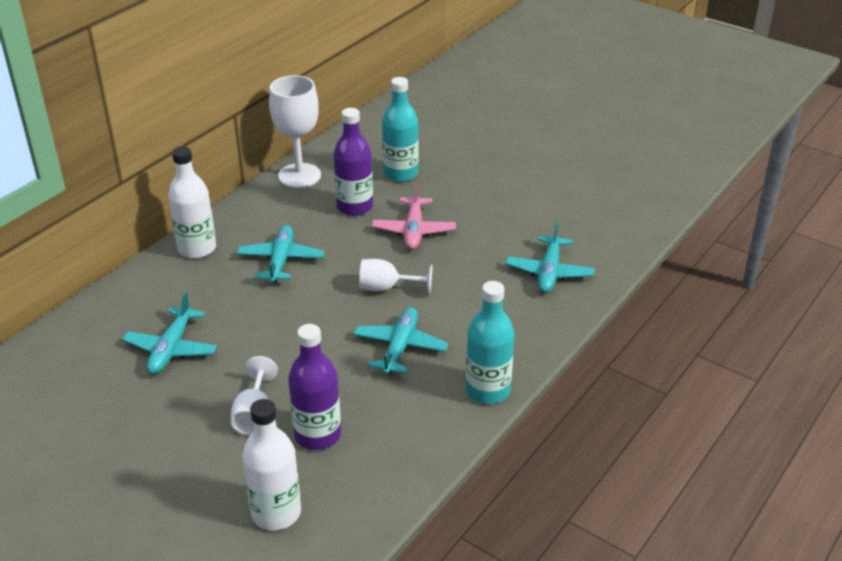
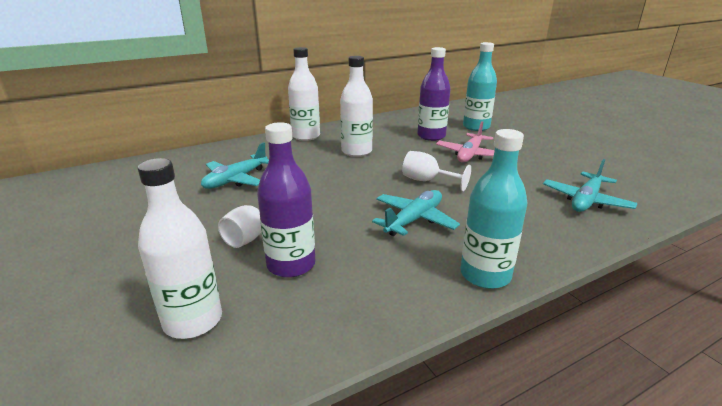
camera: 25 degrees right, 10 degrees down
turquoise plane [237,225,324,283] -> white bottle [340,56,373,157]
white goblet [269,75,321,188] -> none

